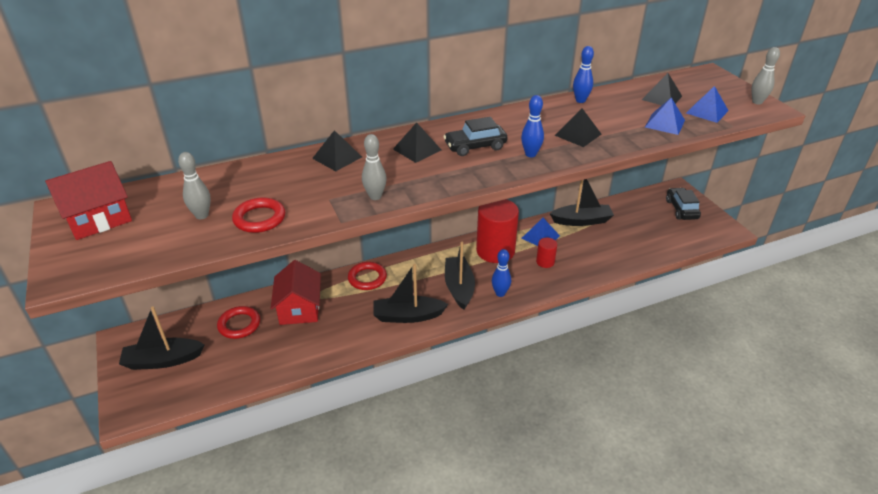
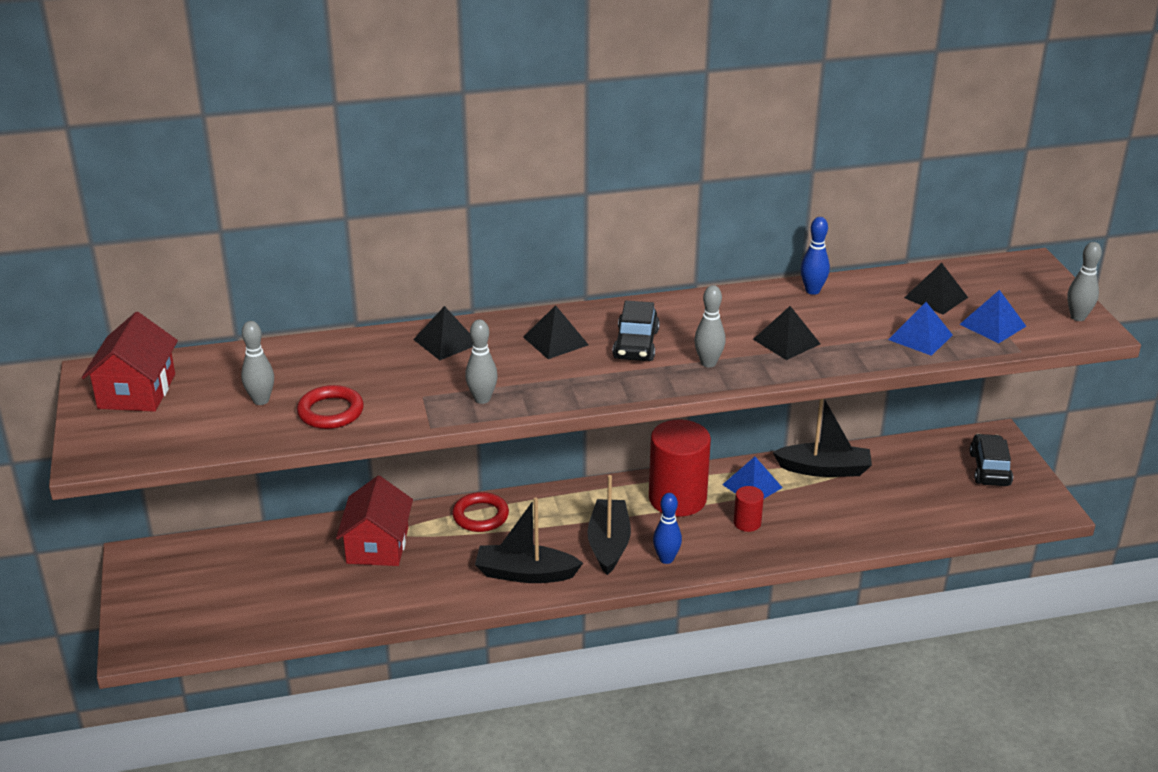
camera: 10 degrees right, 5 degrees down
red house [45,161,132,240] -> red house turned 60 degrees counterclockwise [82,312,178,412]
black boat [119,307,205,370] -> none
red ring [217,306,260,339] -> none
black car [444,117,508,156] -> black car turned 75 degrees counterclockwise [613,301,660,361]
blue bowling pin [521,95,544,157] -> grey bowling pin [694,285,726,367]

